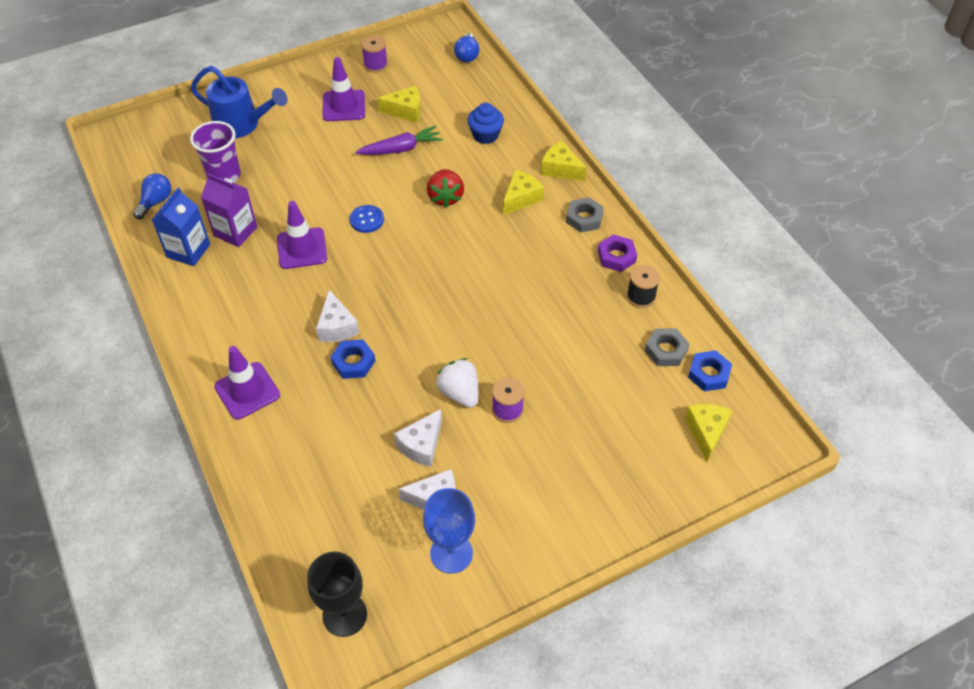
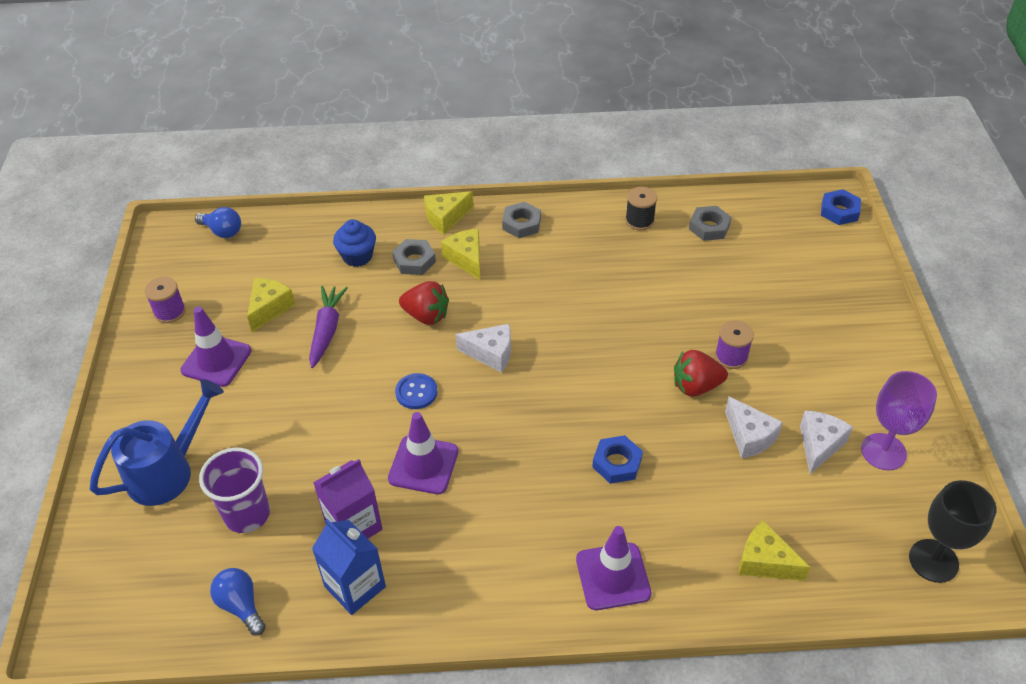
camera: 65 degrees left, 5 degrees down
white cheese [316,290,359,342] -> white cheese moved to [456,324,511,373]
blue goblet [423,488,475,574] -> purple goblet [861,371,937,470]
white strawberry [436,358,478,408] -> red strawberry [674,350,728,397]
purple nut [598,234,637,272] -> none
yellow cheese [685,404,732,462] -> yellow cheese moved to [739,520,811,581]
blue nut [688,350,732,392] -> blue nut moved to [821,189,861,225]
none -> grey nut [392,239,436,275]

